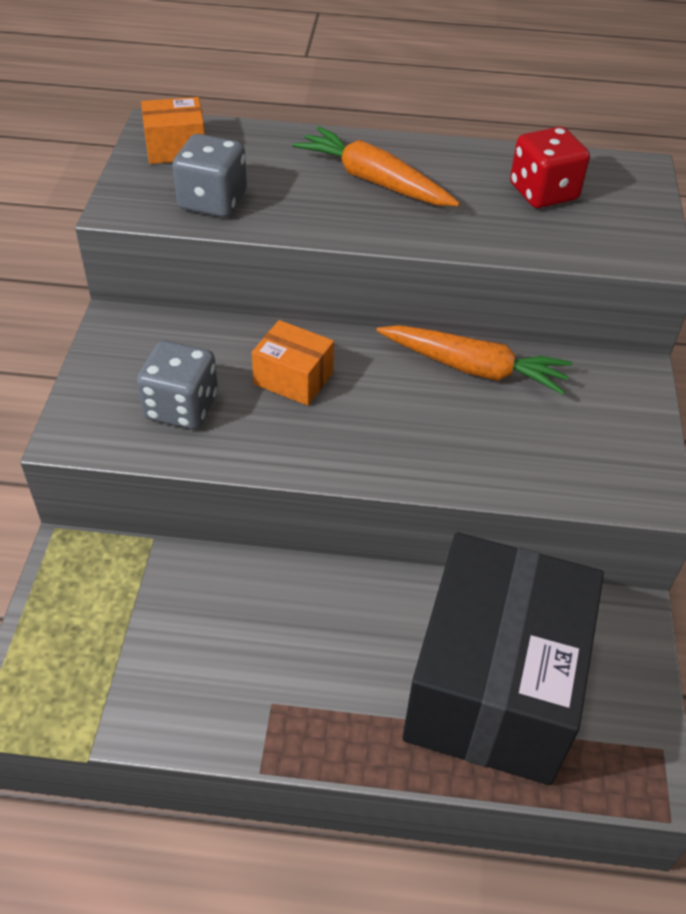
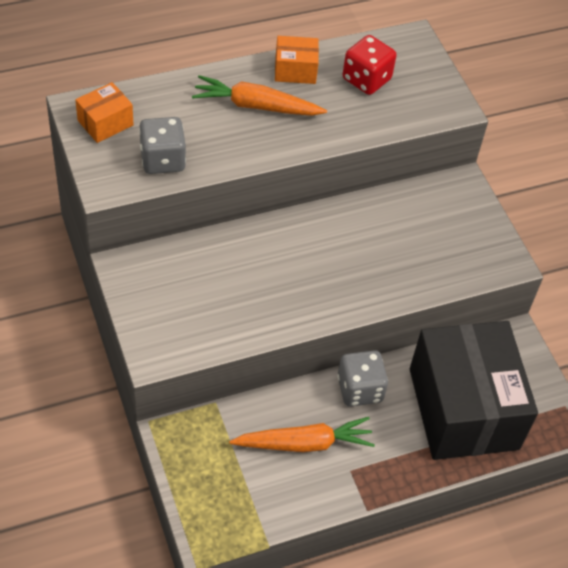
camera: 30 degrees left, 5 degrees up
grey dice [137,340,218,429] -> grey dice moved to [337,350,388,407]
orange box [252,320,334,406] -> orange box moved to [275,36,319,84]
orange carrot [376,325,573,395] -> orange carrot moved to [229,417,375,452]

